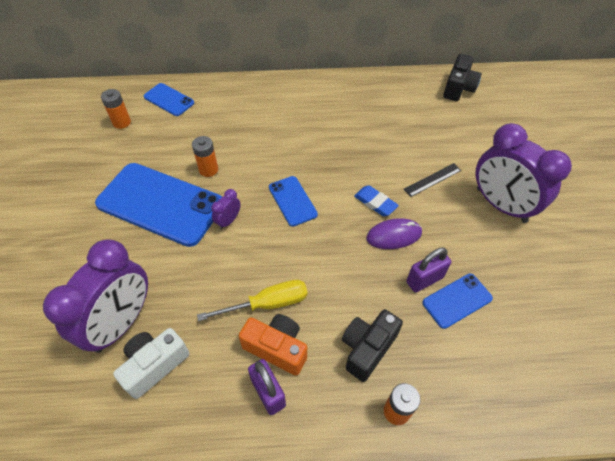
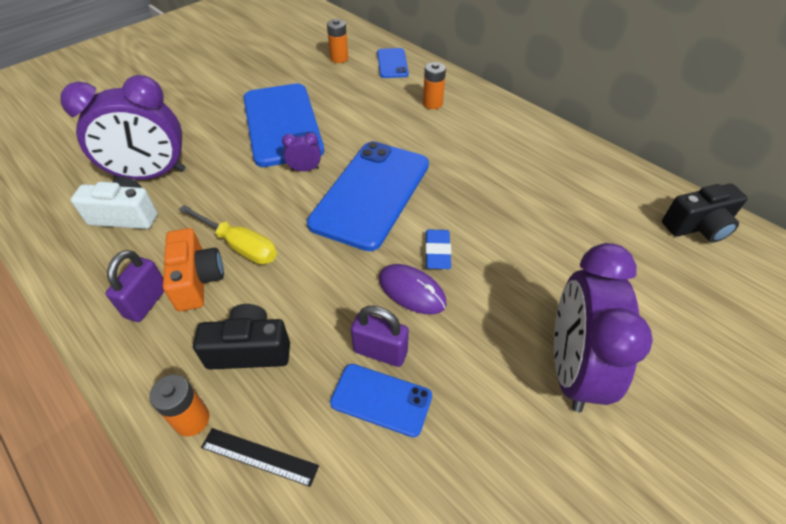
camera: 50 degrees right, 5 degrees down
orange battery [192,136,218,177] -> orange battery moved to [423,62,446,109]
blue phone [269,176,318,226] -> blue phone [307,141,429,251], size x2.05
black ruler [404,163,461,197] -> black ruler moved to [201,428,319,487]

